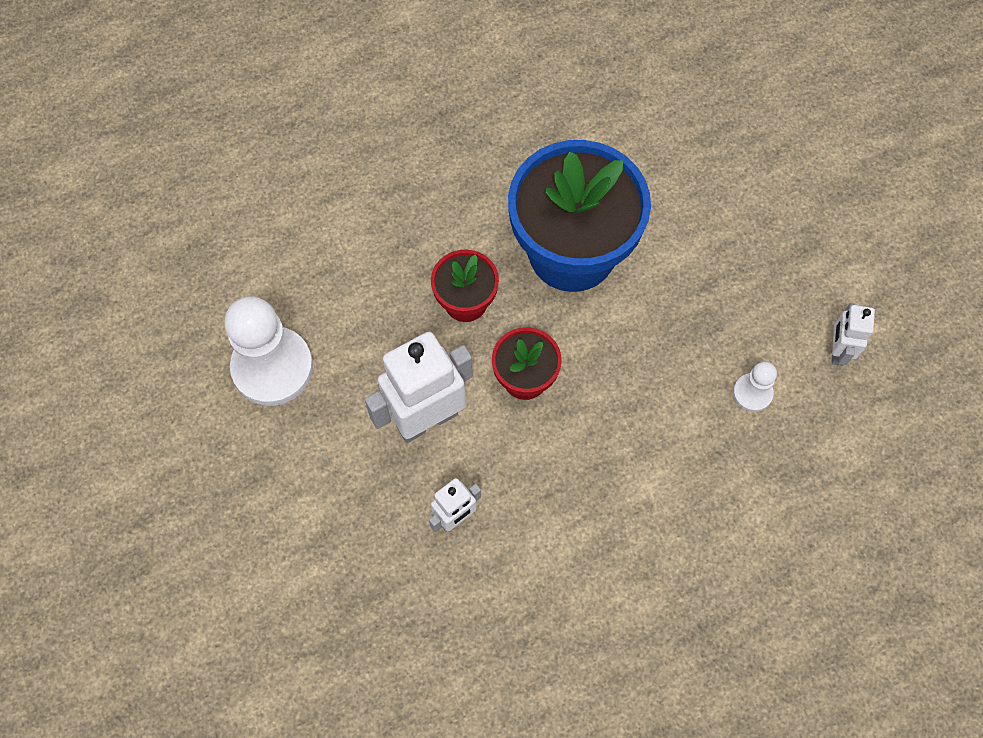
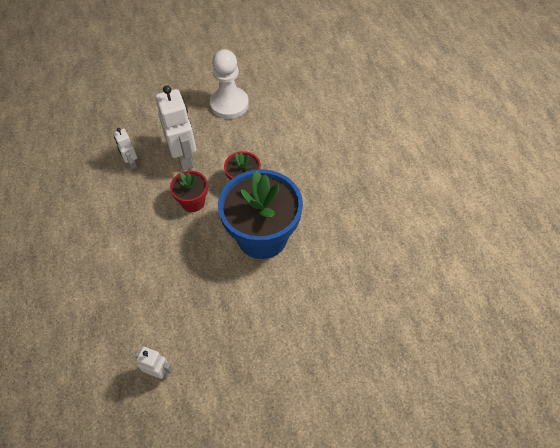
camera: 100 degrees right, 10 degrees down
white pawn [733,362,777,412] -> none

